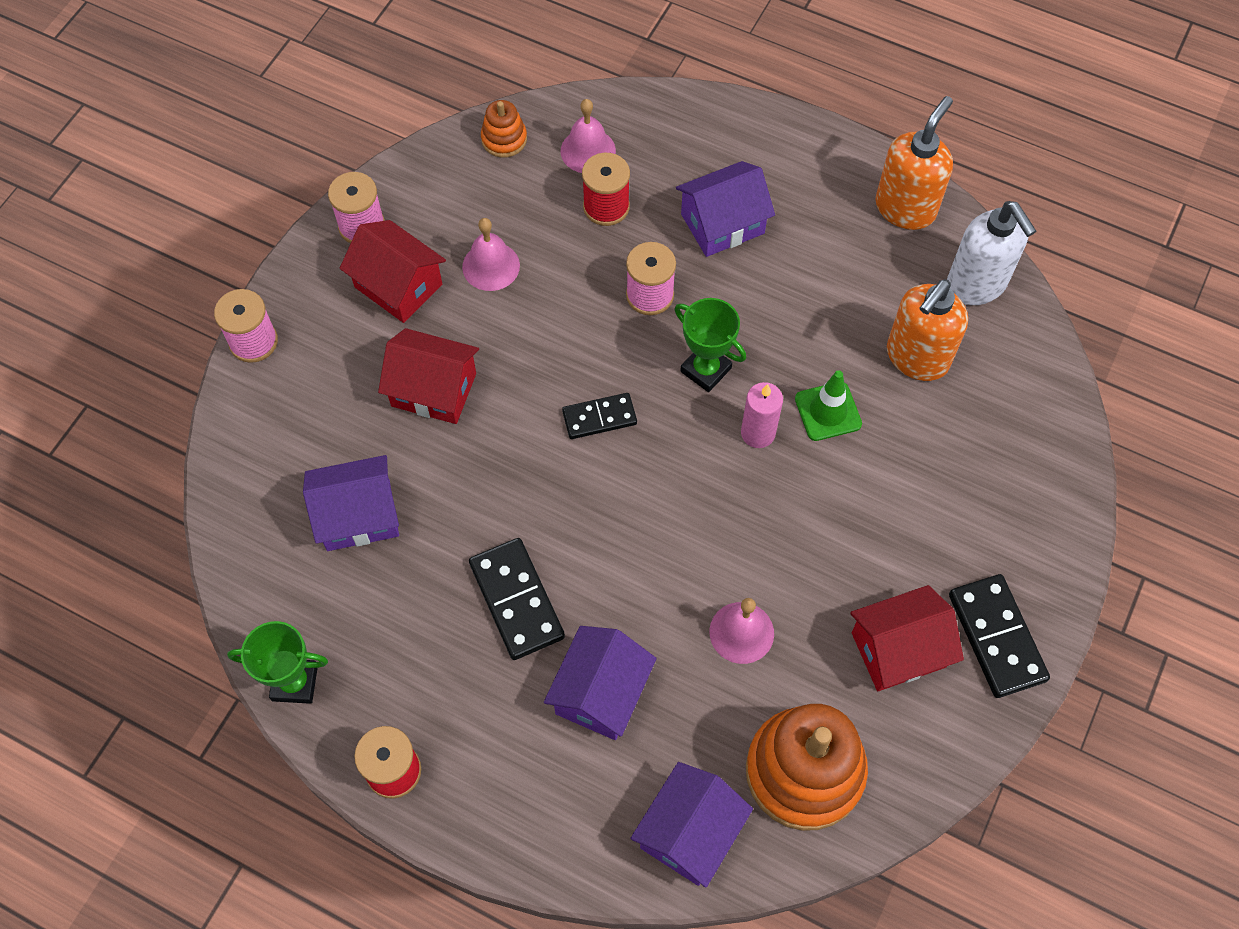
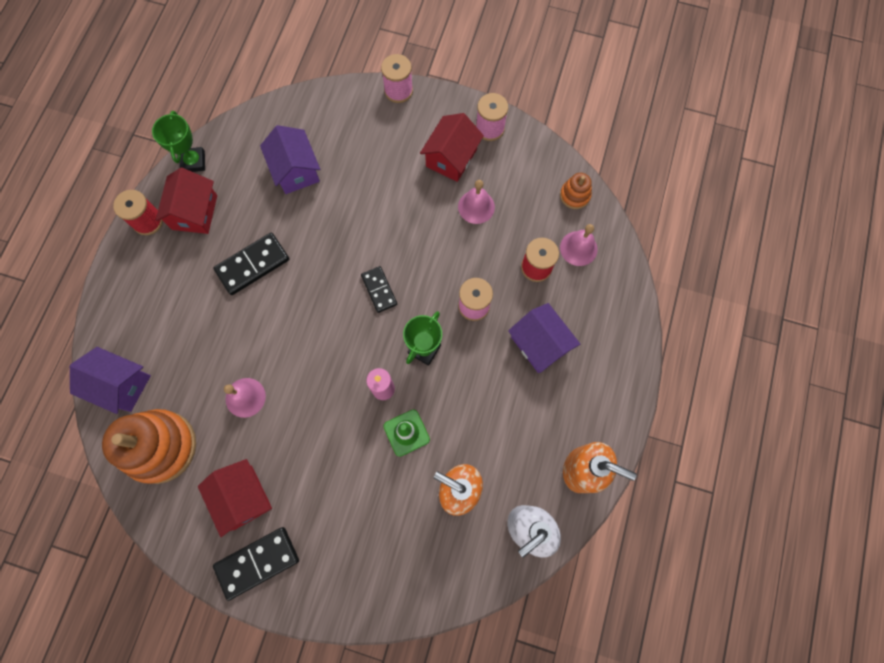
camera: 80 degrees right, 10 degrees up
red house [378,328,479,424] -> red house moved to [156,168,217,234]
purple house [544,626,657,740] -> none

